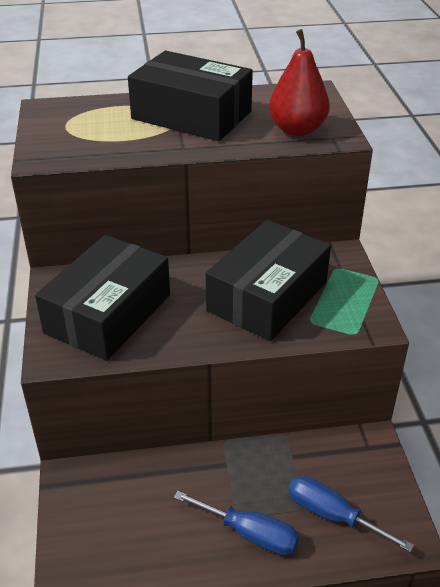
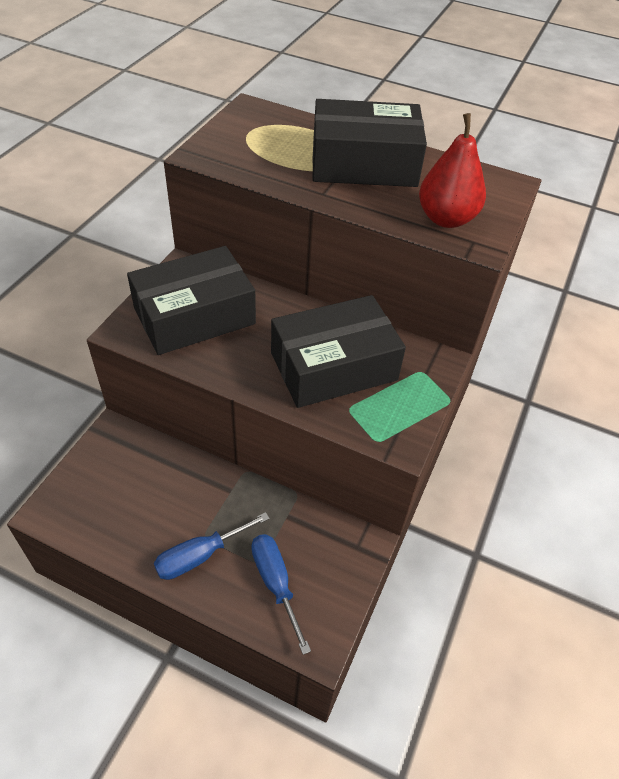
camera: 30 degrees right, 10 degrees up
black box [128,51,253,141] -> black box turned 60 degrees counterclockwise [312,99,427,187]
blue screwdriver [174,491,299,555] -> blue screwdriver turned 90 degrees clockwise [154,512,270,580]

